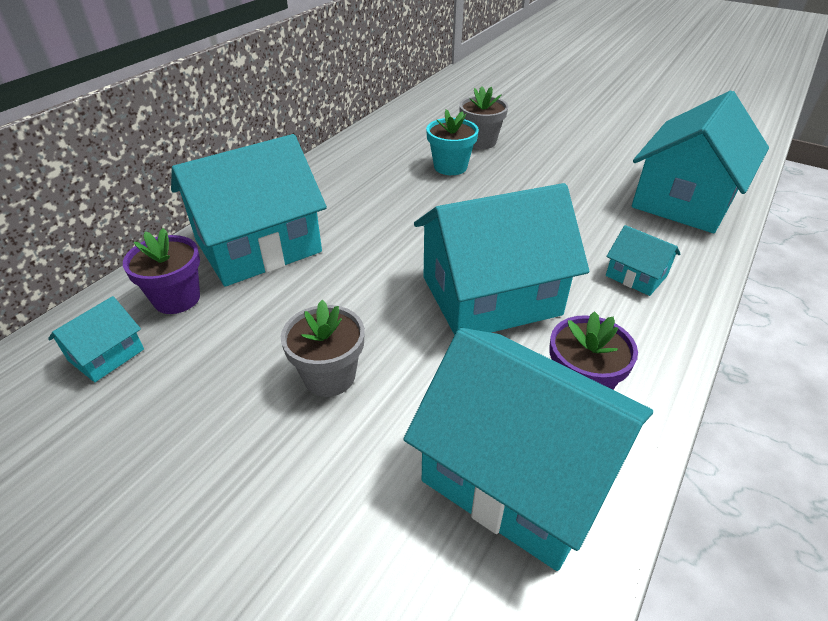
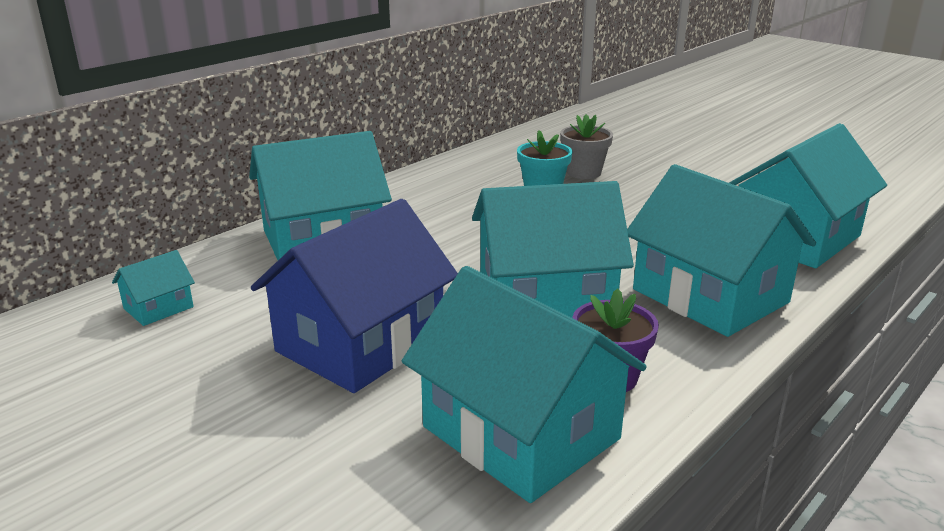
camera: 10 degrees right, 15 degrees down
purple flower pot [123,228,200,314] -> none
grey flower pot [281,300,365,397] -> blue house [251,199,458,393]
turquoise house [606,225,681,296] -> turquoise house [627,164,816,337], size x2.26

